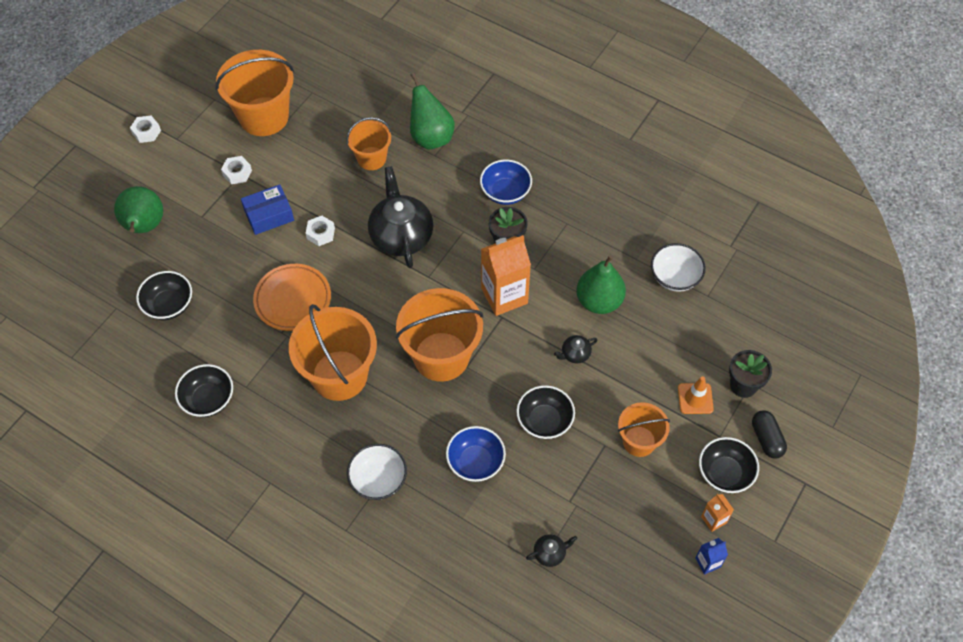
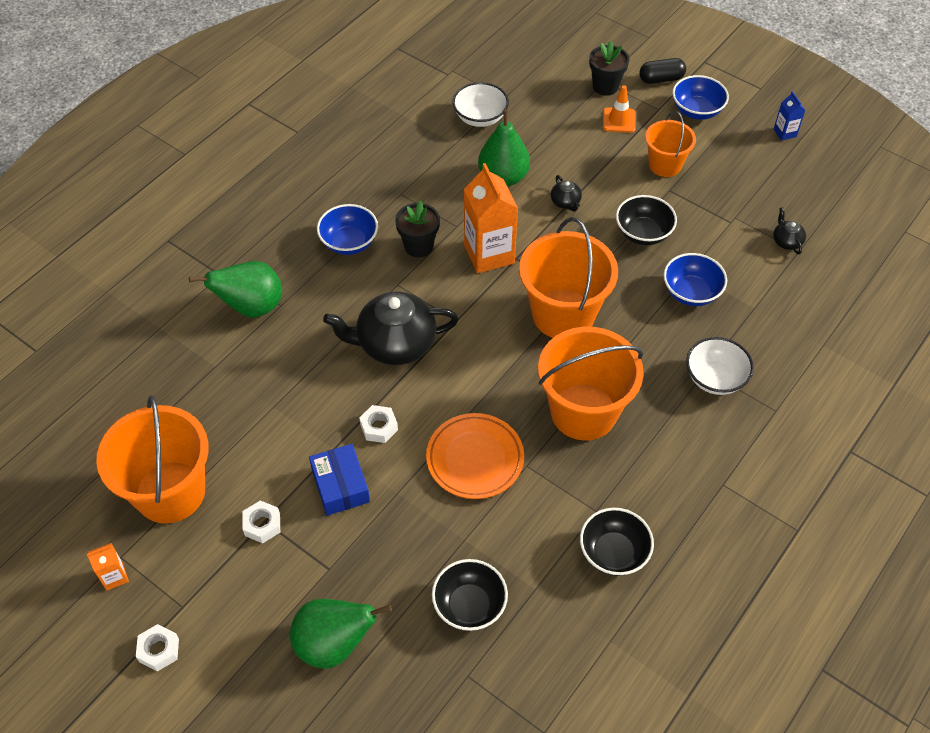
camera: 85 degrees left, 5 degrees down
orange bucket [346,117,391,170] -> none
black bowl [699,437,759,493] -> blue bowl [672,75,729,120]
orange carton [701,494,734,532] -> orange carton moved to [87,543,129,591]

